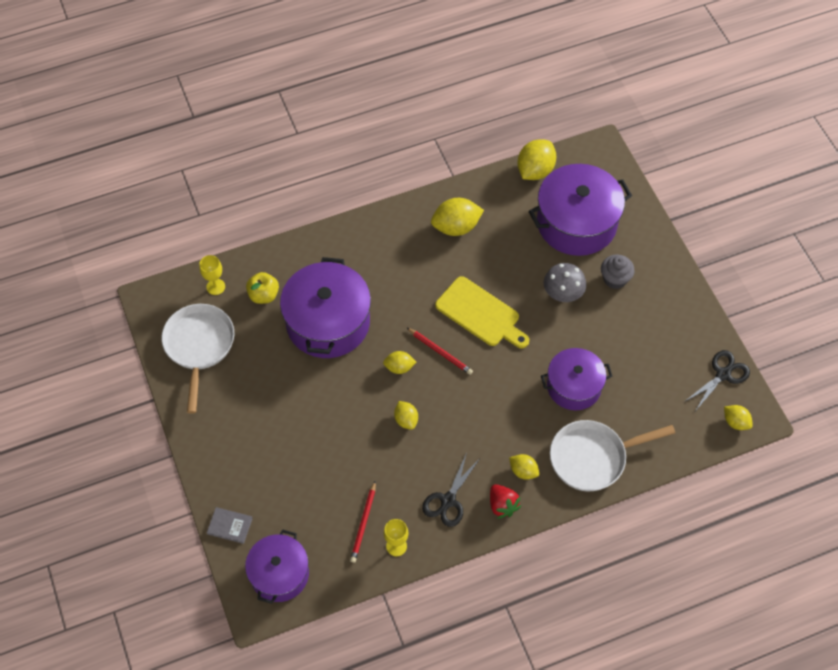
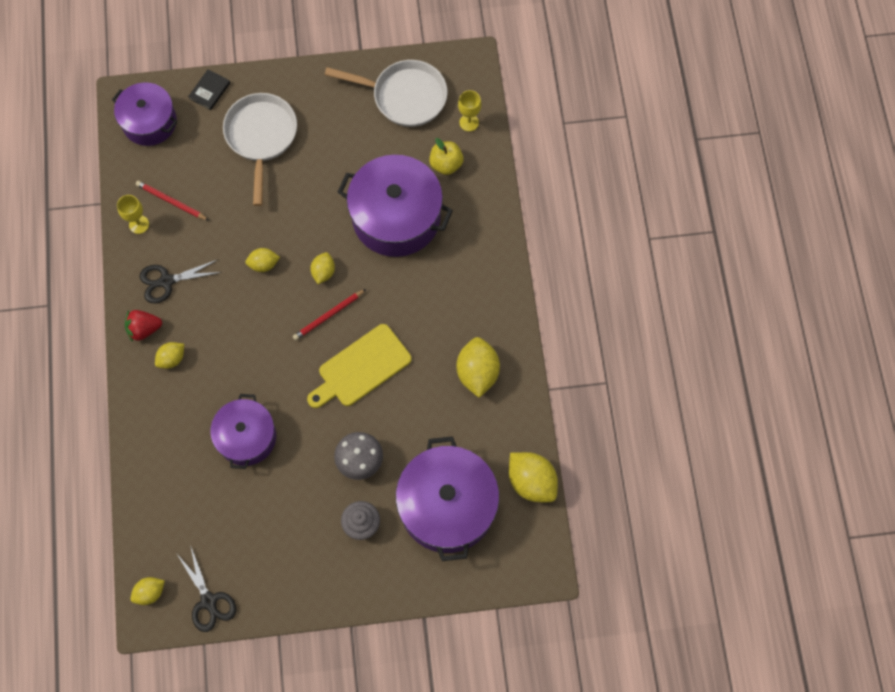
camera: 105 degrees right, 10 degrees up
grey book [207,507,253,544] -> black book [188,69,230,110]
black scissors [422,453,480,527] -> black scissors turned 60 degrees counterclockwise [140,259,222,303]
white pan [550,420,675,491] -> white pan moved to [223,93,297,206]

